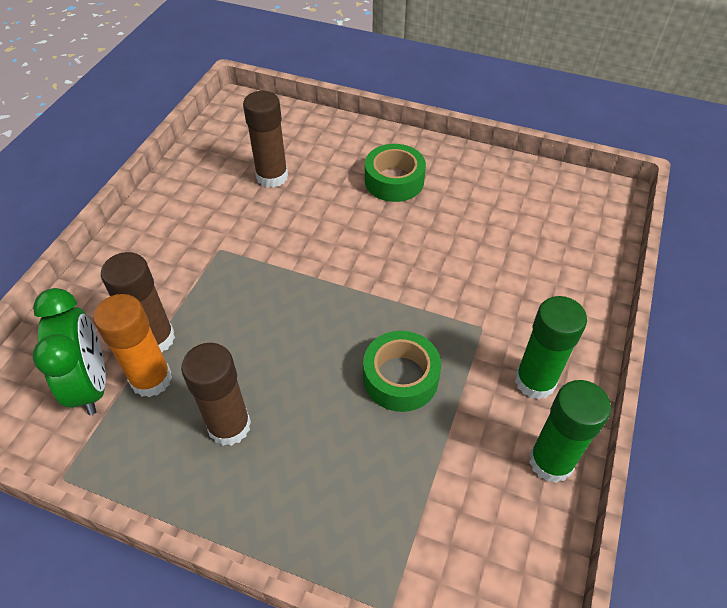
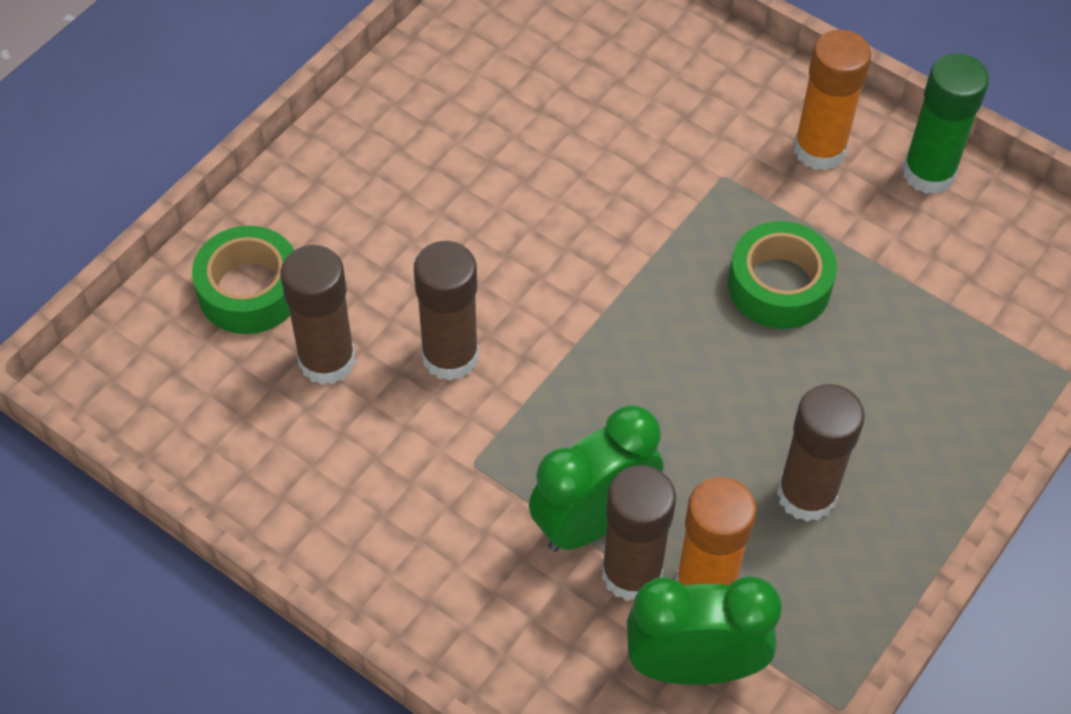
camera: 75 degrees left, 5 degrees up
green tape [365,144,426,202] -> green tape moved to [192,226,294,334]
green glue stick [515,296,587,400] -> orange glue stick [794,29,871,171]
none -> brown glue stick [414,241,479,381]
none -> green clock [529,405,663,552]

